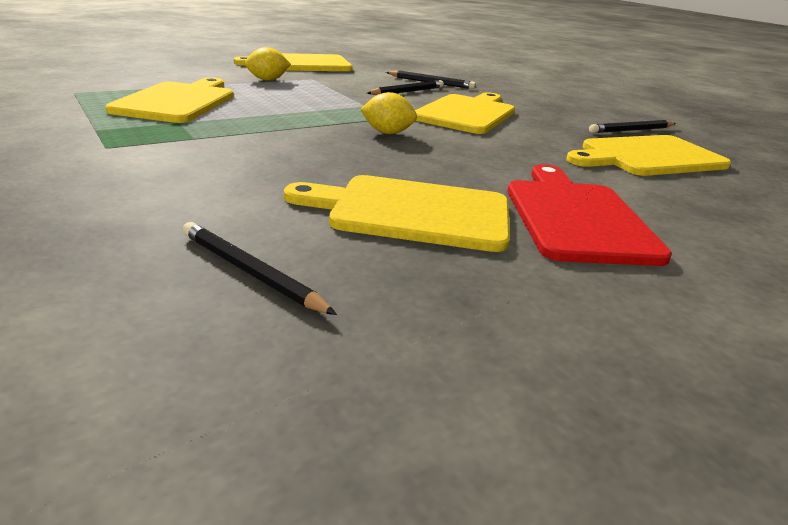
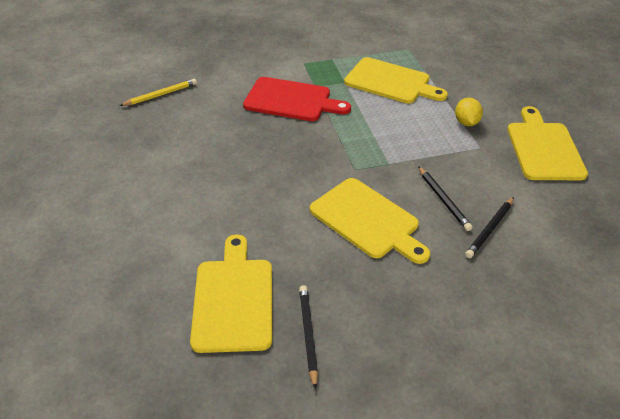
camera: 110 degrees right, 15 degrees up
black pencil [182,222,337,315] -> yellow pencil [119,79,197,106]
yellow cutting board [284,175,510,252] -> none
yellow lemon [360,92,417,134] -> none
red cutting board [507,164,672,266] -> red cutting board moved to [243,77,351,121]

